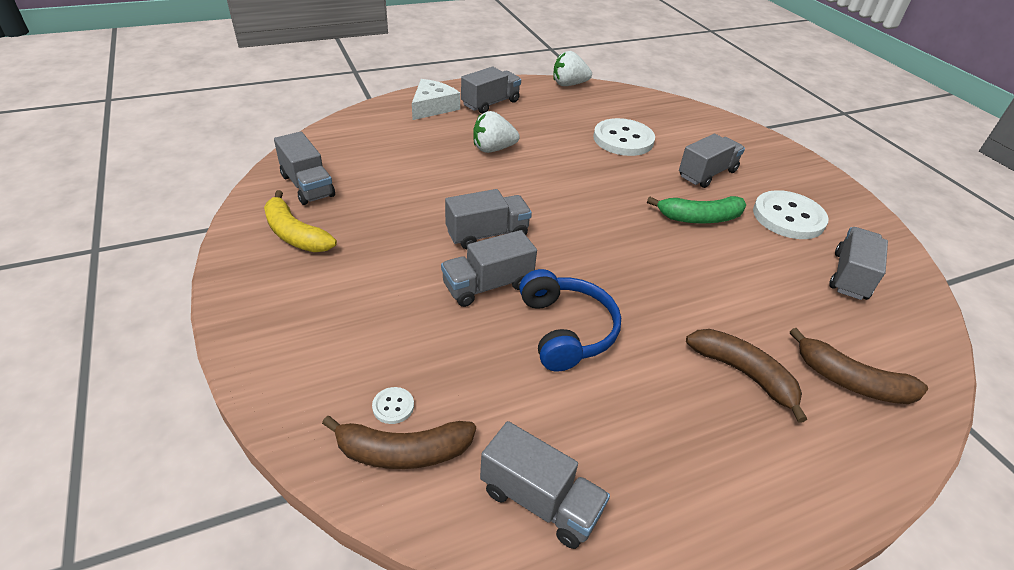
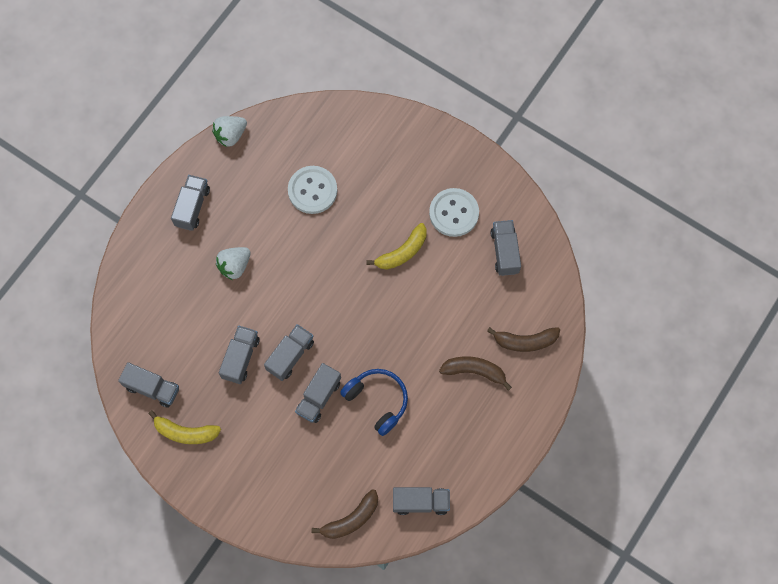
camera: 30 degrees left, 30 degrees up
white button [372,387,414,424] -> none
white cheese [412,79,460,120] -> none
green banana [647,196,746,223] -> yellow banana [366,223,427,270]
grey truck [679,134,745,188] -> grey truck moved to [219,326,260,384]

